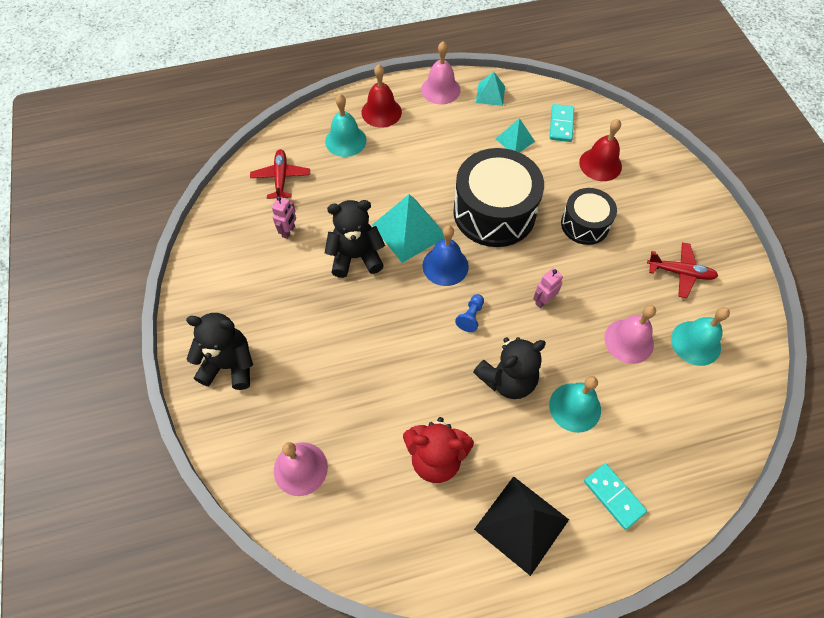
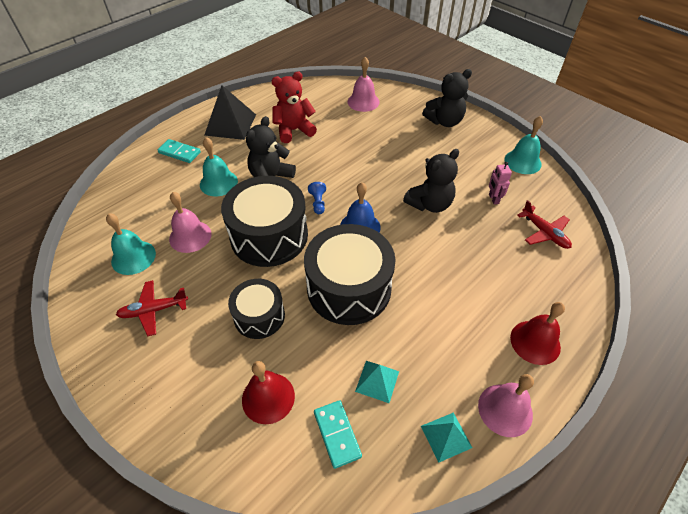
camera: 150 degrees right, 10 degrees down
turquoise bell [325,94,367,157] -> turquoise bell moved to [505,116,543,174]
turquoise pyramid [372,194,444,263] -> none
pink robot [533,268,563,308] -> black drum [221,176,308,267]

